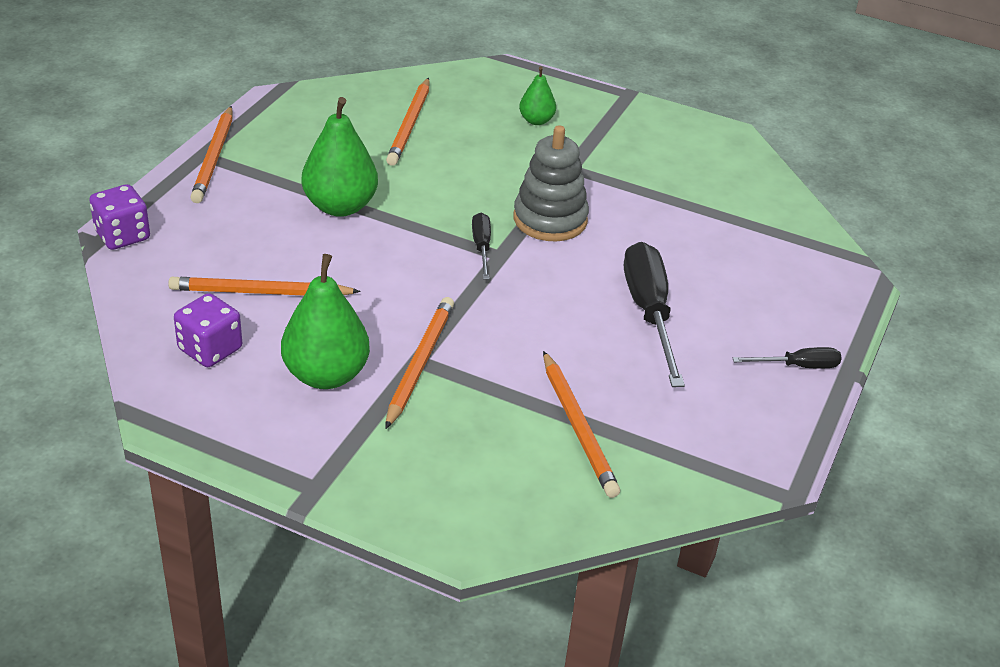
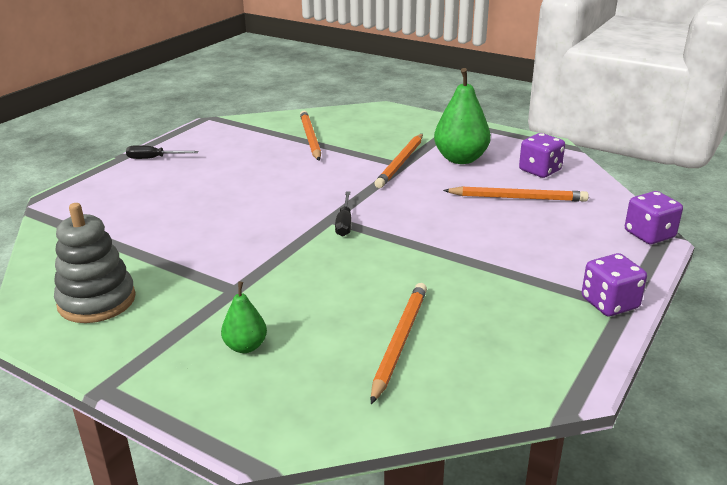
camera: 170 degrees left, 10 degrees down
orange pencil [190,106,232,203] -> purple dice [582,253,647,316]
green pear [302,97,378,217] -> none
grey stacking toy [514,125,589,241] -> grey stacking toy moved to [54,203,136,323]
black screwdriver [624,242,685,387] -> none

